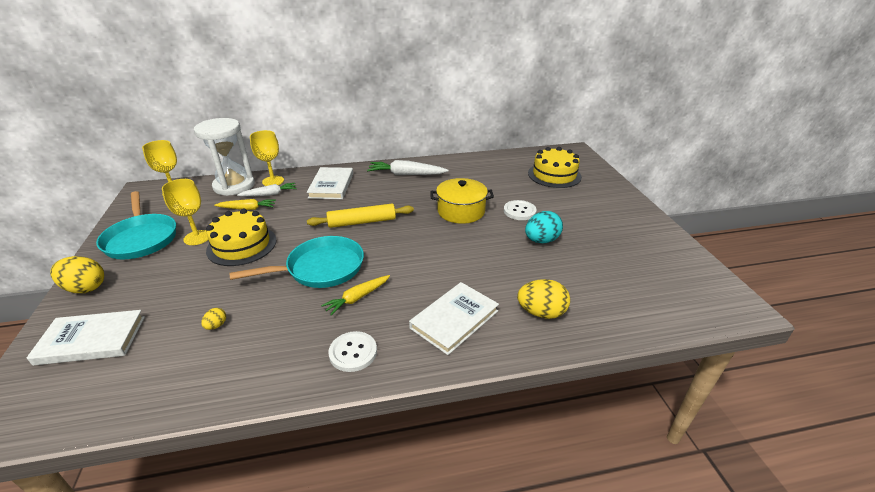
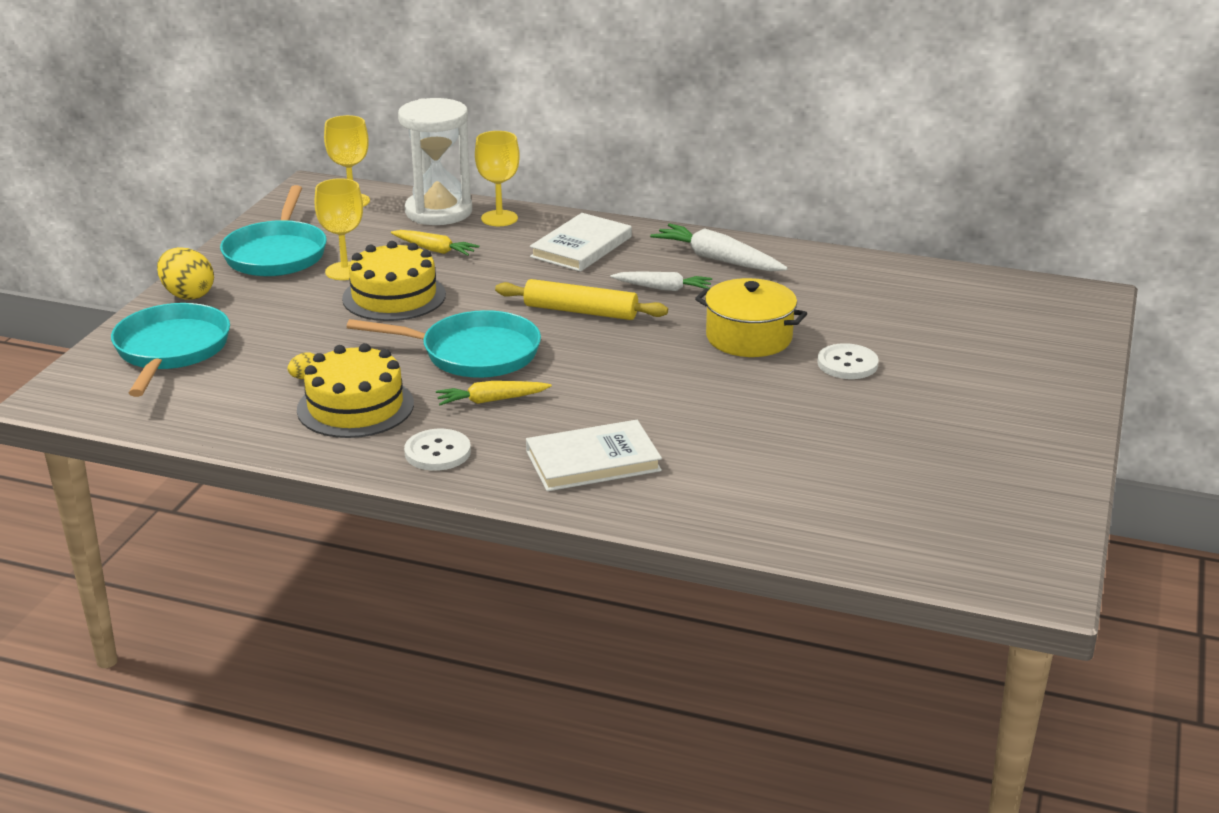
camera: 30 degrees right, 5 degrees down
white book [27,310,145,366] -> turquoise pan [111,303,230,397]
white carrot [237,183,297,197] -> white carrot moved to [610,271,712,291]
yellow egg [517,279,570,319] -> none
turquoise egg [525,211,563,243] -> none
yellow cake [528,147,582,188] -> yellow cake moved to [297,343,414,438]

